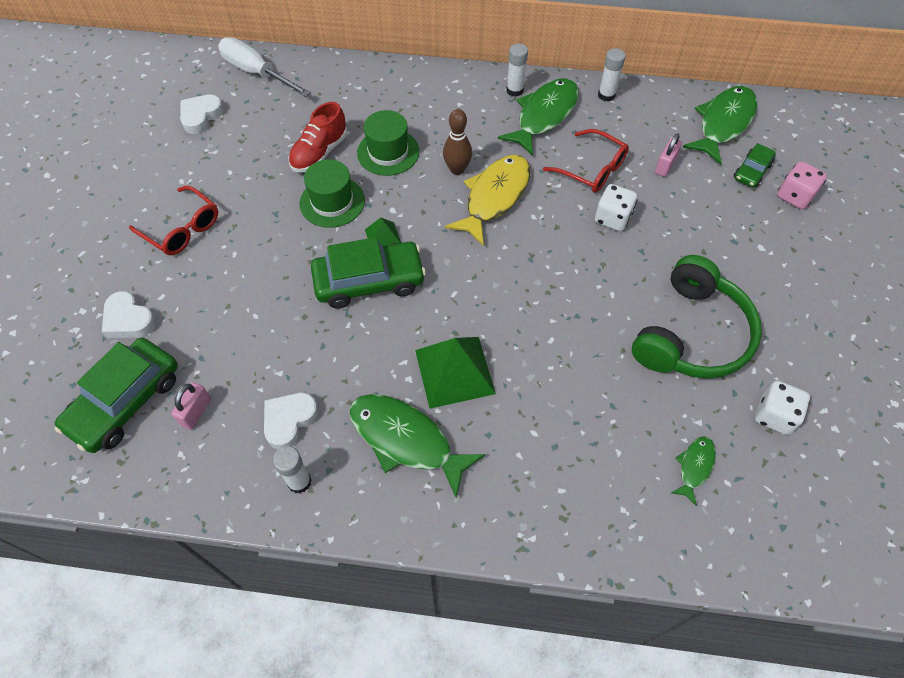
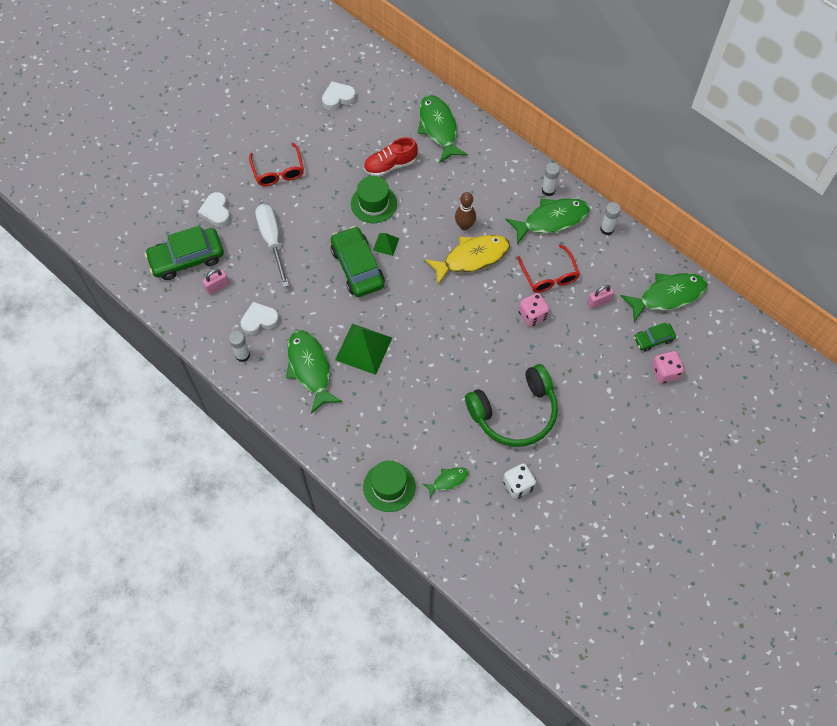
camera: 35 degrees right, 5 degrees up
white screwdriver [218,37,311,97] -> white screwdriver moved to [255,204,289,287]
green car [311,237,426,309] -> green car turned 135 degrees counterclockwise [331,226,385,297]
green hat [357,110,419,176] -> green hat moved to [363,460,416,512]
white dice [595,184,637,231] -> pink dice [519,293,550,327]
none -> green fish [418,95,468,163]

